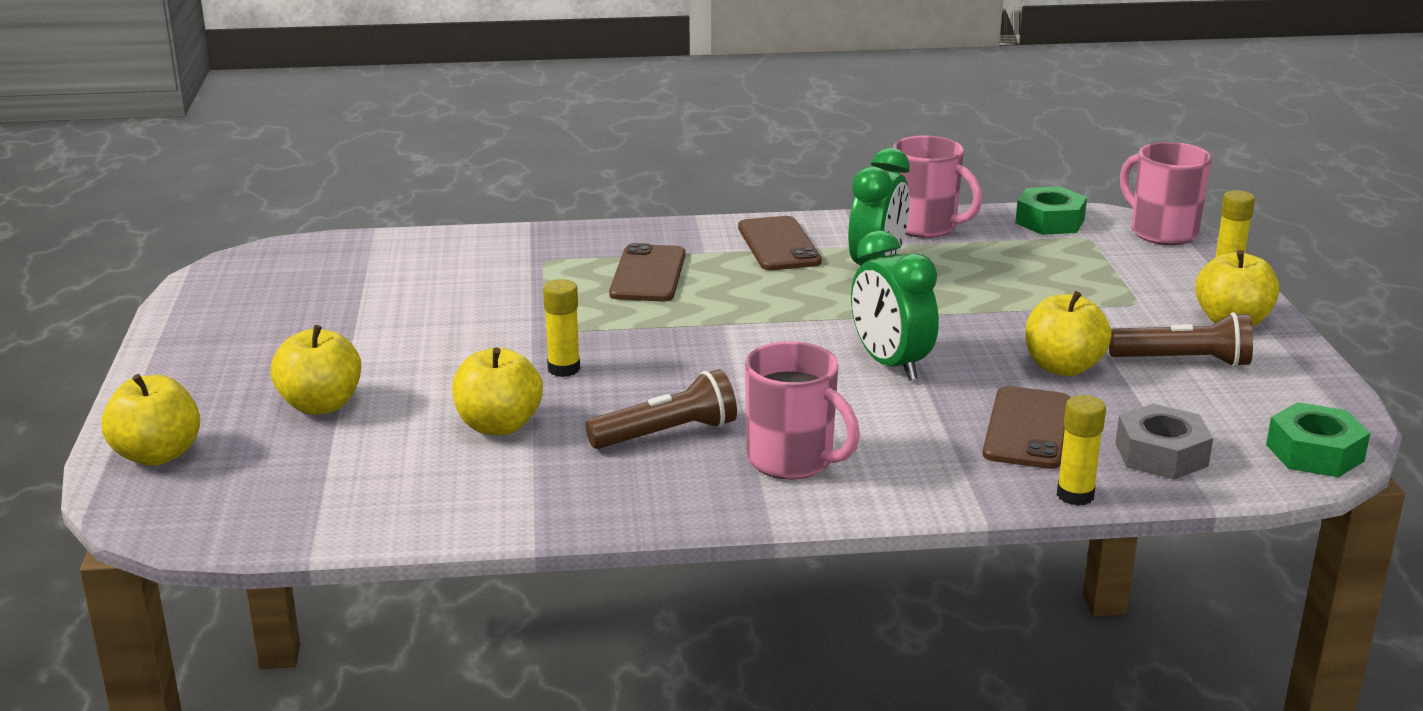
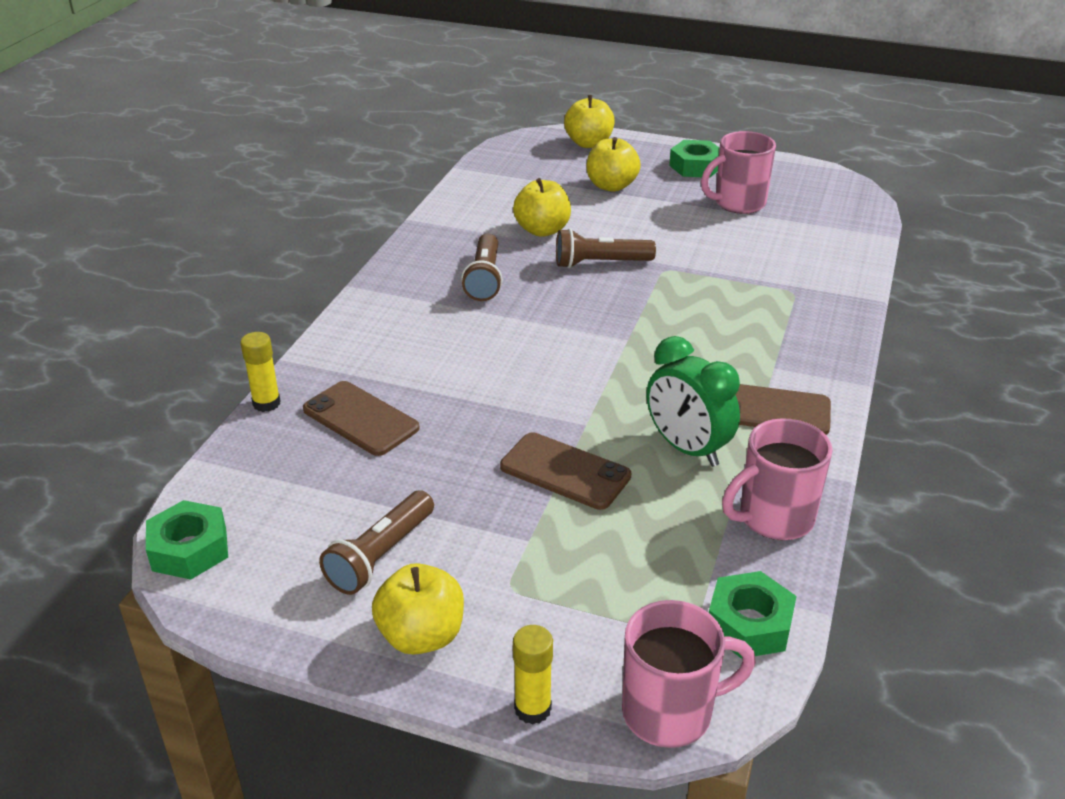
camera: 115 degrees right, 10 degrees up
yellow glue stick [543,279,580,377] -> brown flashlight [556,229,656,268]
brown phone [609,243,685,301] -> brown phone moved to [500,432,631,510]
pink mug [745,341,860,480] -> pink mug moved to [701,131,776,214]
green clock [851,230,939,381] -> none
yellow apple [1025,291,1112,376] -> none
grey nut [1115,404,1213,479] -> none
none -> green nut [669,140,720,178]

